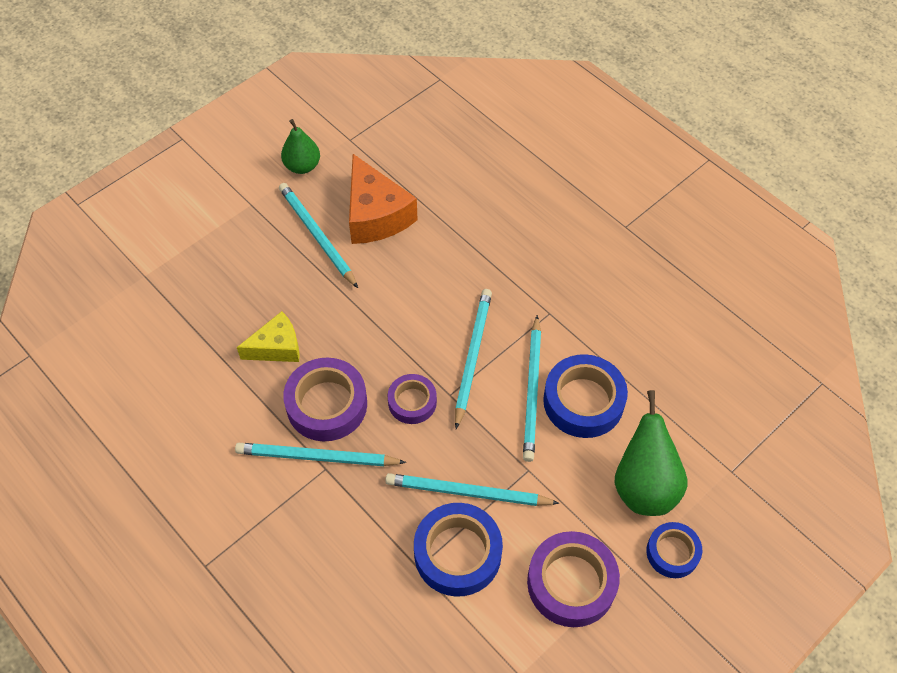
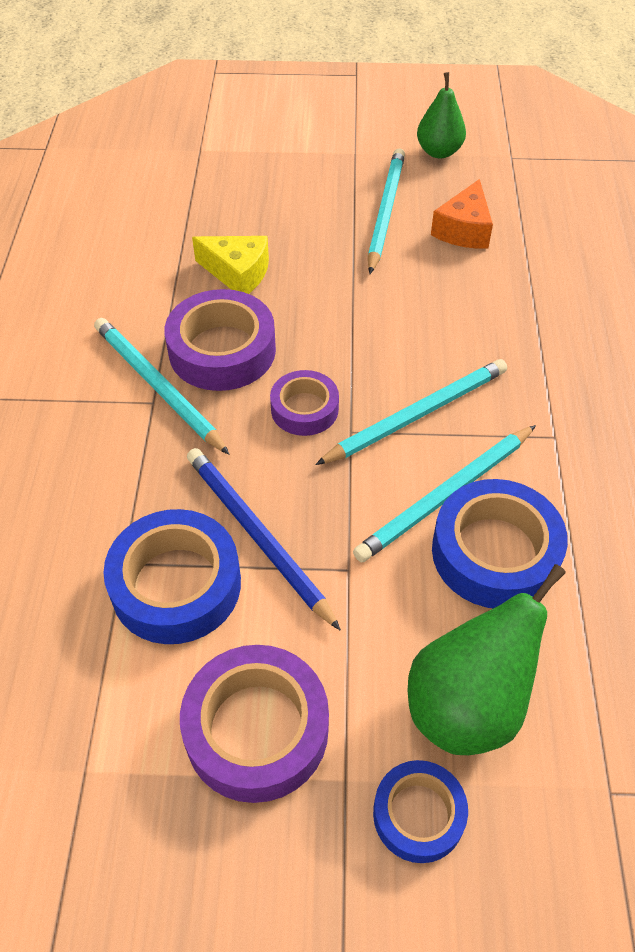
camera: 45 degrees right, 5 degrees down
orange cheese [349,154,418,244] -> orange cheese [431,179,493,249], size x0.63
turquoise pencil [385,473,560,506] -> blue pencil [187,448,341,631]

